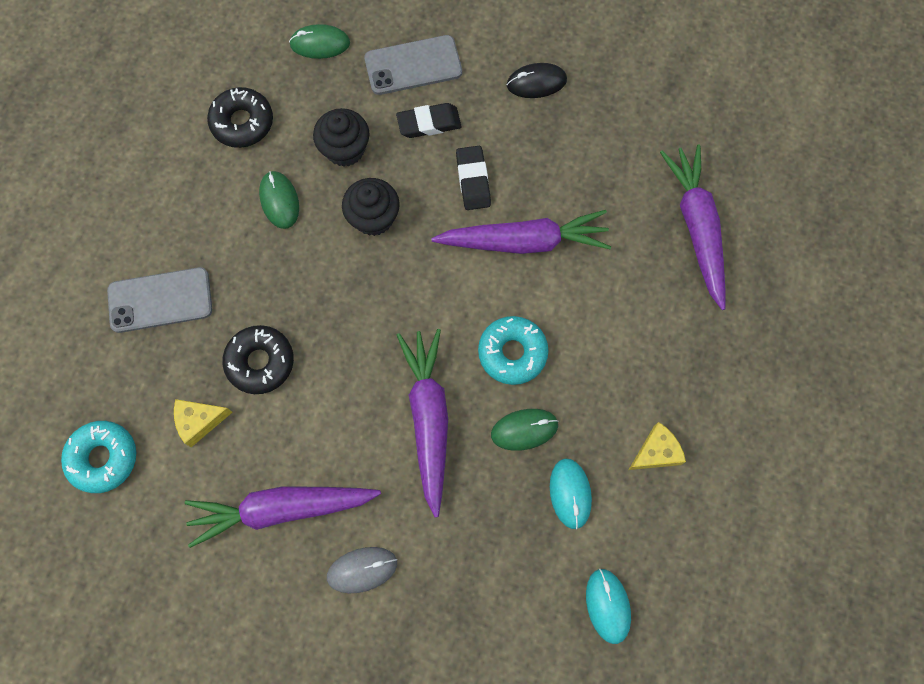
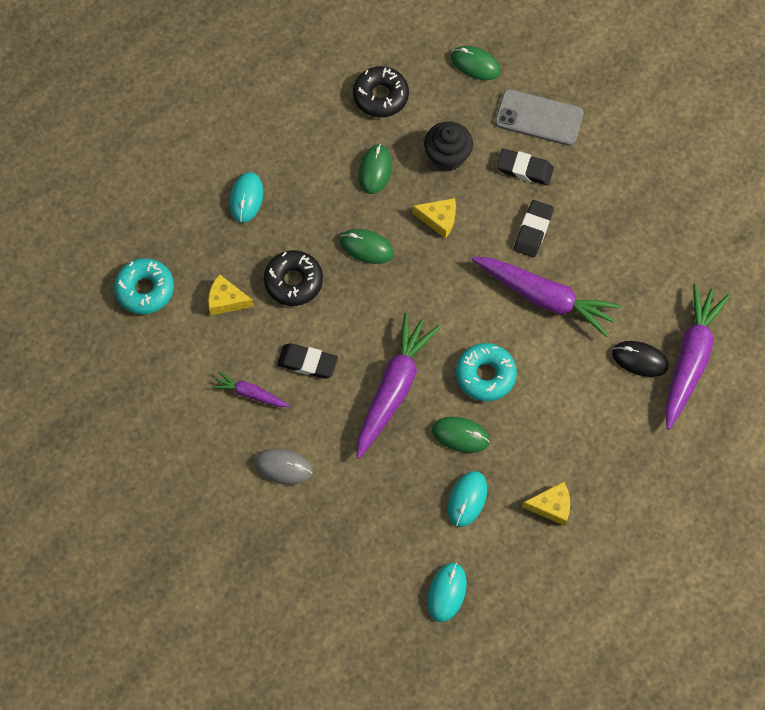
camera: 30 degrees right, 5 degrees down
grey phone [107,267,212,333] -> turquoise mouse [230,172,263,223]
purple carrot [185,486,381,548] -> purple carrot [211,371,290,407], size x0.51
black cupcake [342,178,400,236] -> yellow cheese [412,198,456,239]
black mouse [507,63,567,98] -> black mouse moved to [612,341,669,377]
none -> black eraser [277,343,338,379]
none -> green mouse [340,229,394,264]

